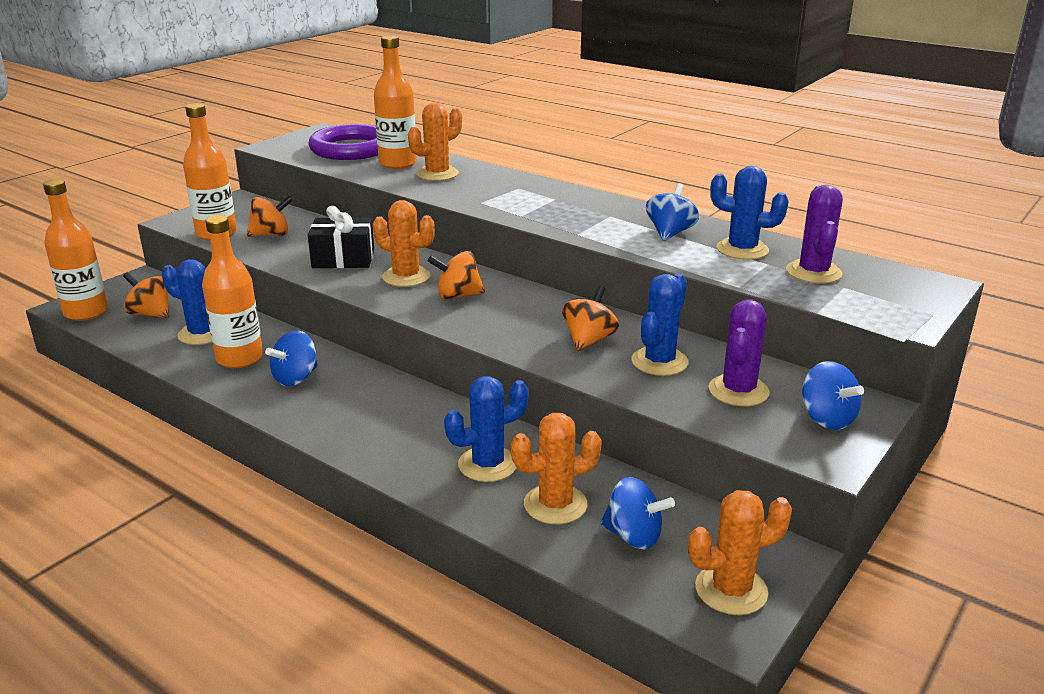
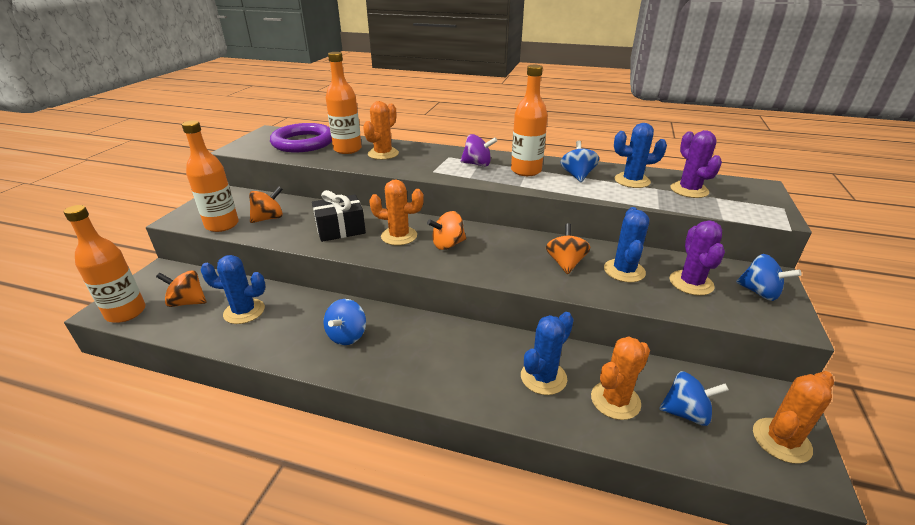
camera: 20 degrees left, 5 degrees up
orange bottle [202,215,263,368] -> orange bottle moved to [511,65,548,176]
none -> purple spinning top [460,134,497,167]

